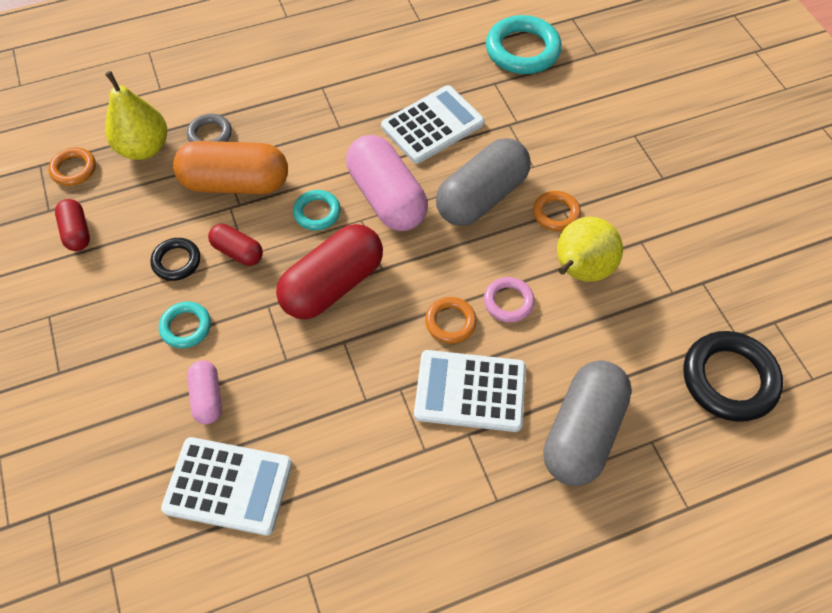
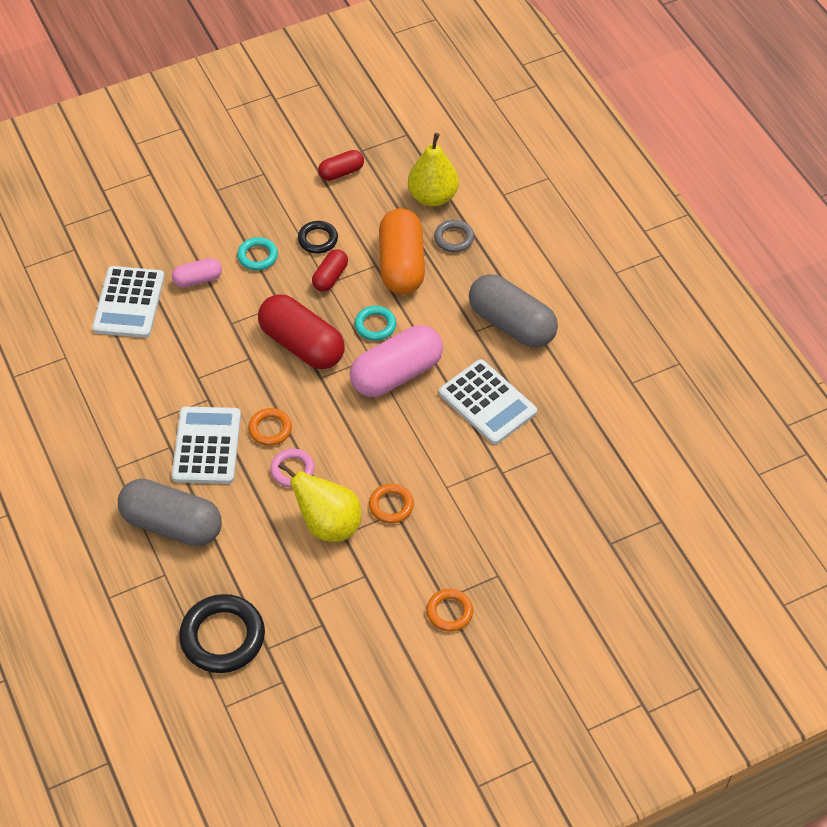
camera: 85 degrees right, 5 degrees down
orange ring [48,148,96,186] -> orange ring moved to [426,589,473,632]
grey capsule [436,138,531,226] -> grey capsule moved to [469,274,558,348]
turquoise ring [486,15,562,74] -> none

